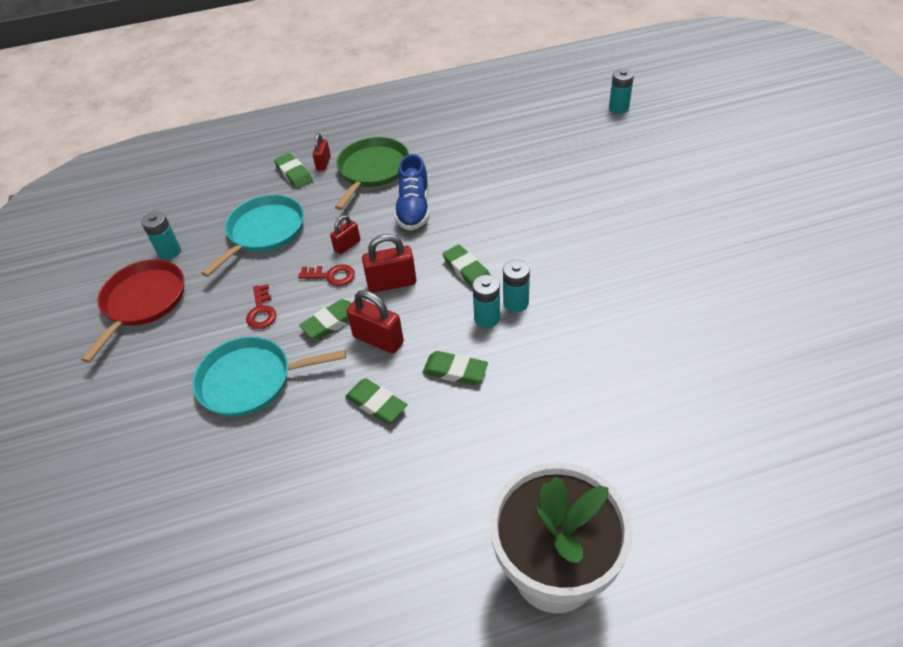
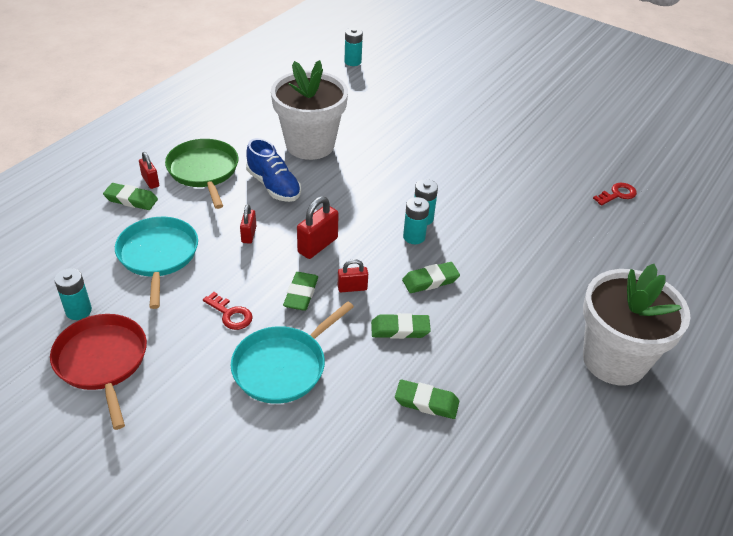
camera: 45 degrees left, 5 degrees down
red key [298,265,355,286] -> red key moved to [593,183,637,206]
red padlock [347,290,404,354] -> red padlock [338,259,368,292], size x0.62
green eraser [442,244,490,288] -> green eraser moved to [395,380,459,419]
none -> white flower pot [271,60,348,160]

